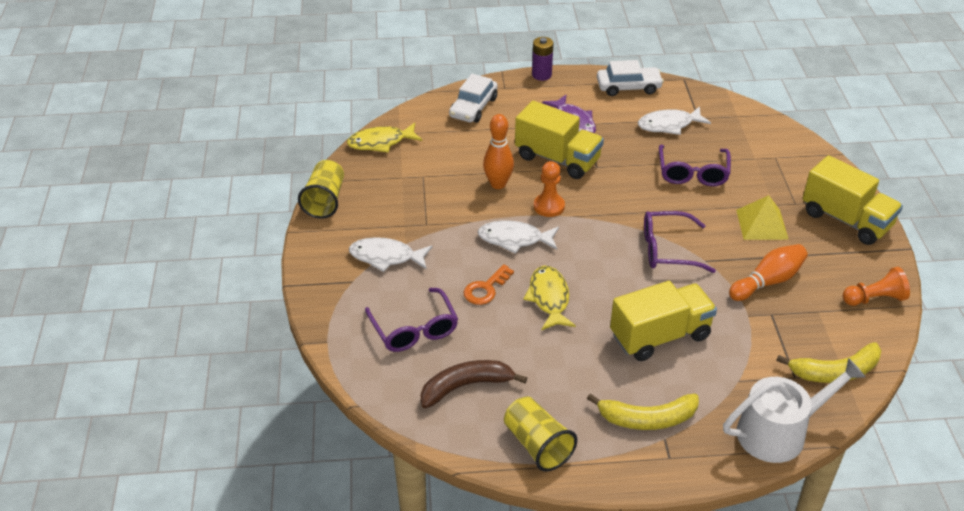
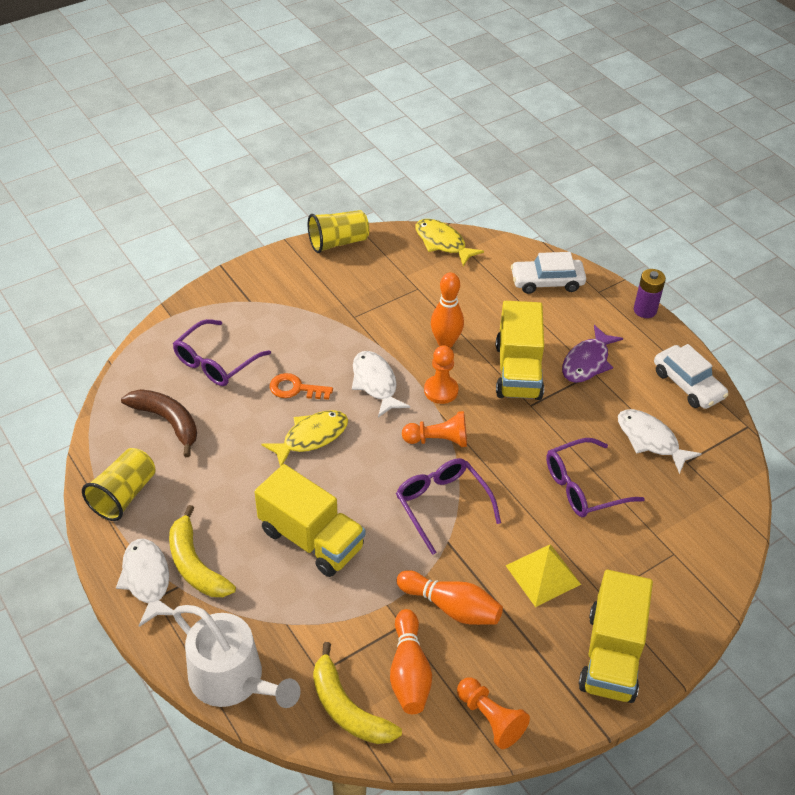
camera: 60 degrees right, 5 degrees up
white fish [349,237,432,272] -> white fish moved to [116,539,174,627]
none -> orange bowling pin [390,609,432,714]
none -> orange pawn [402,411,467,447]

